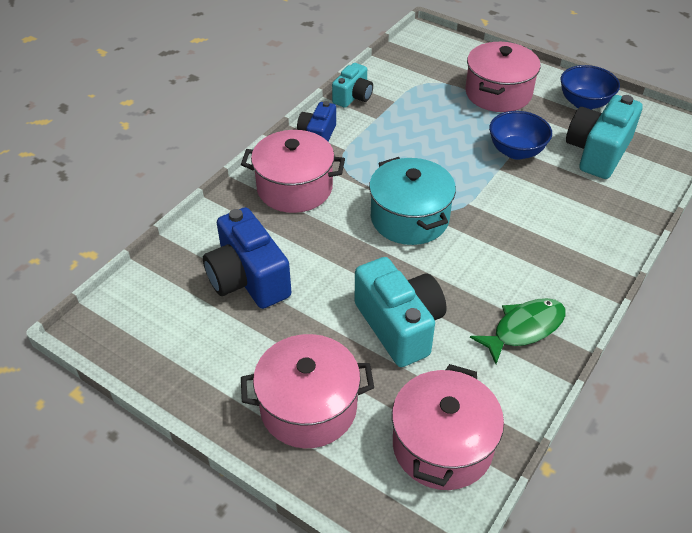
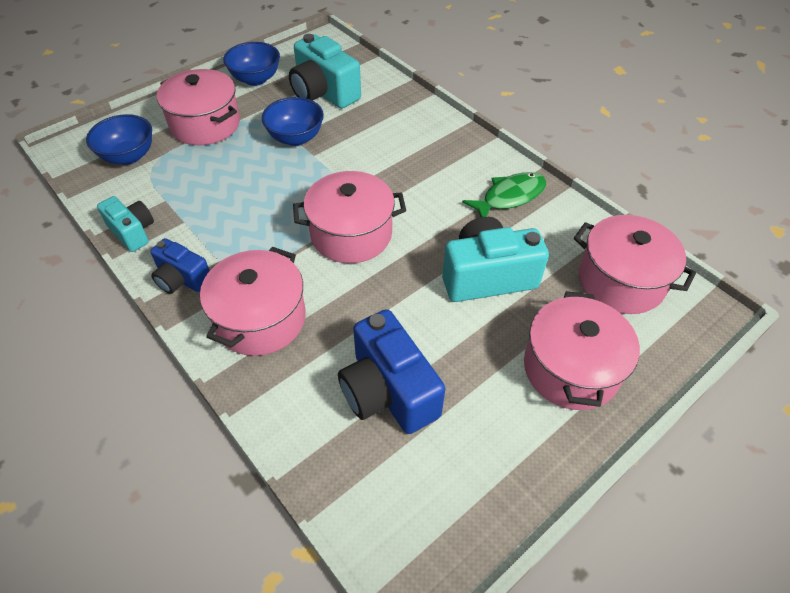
camera: 75 degrees left, 5 degrees up
blue camera [203,207,291,309] -> blue camera turned 75 degrees clockwise [338,309,445,434]
turquoise pot [369,157,456,245] -> pink pot [293,171,406,263]
green fish [470,298,566,364] -> green fish turned 75 degrees clockwise [462,172,546,217]
none -> blue bowl [86,114,152,165]

